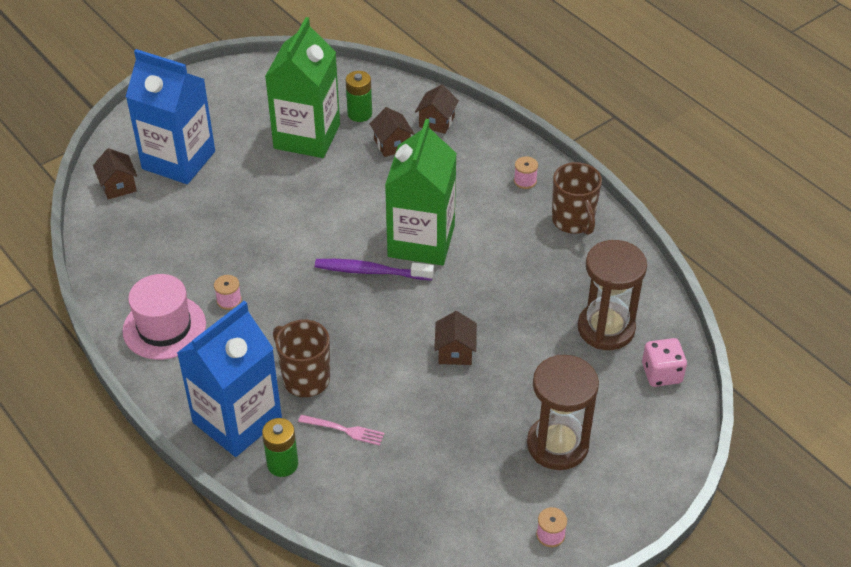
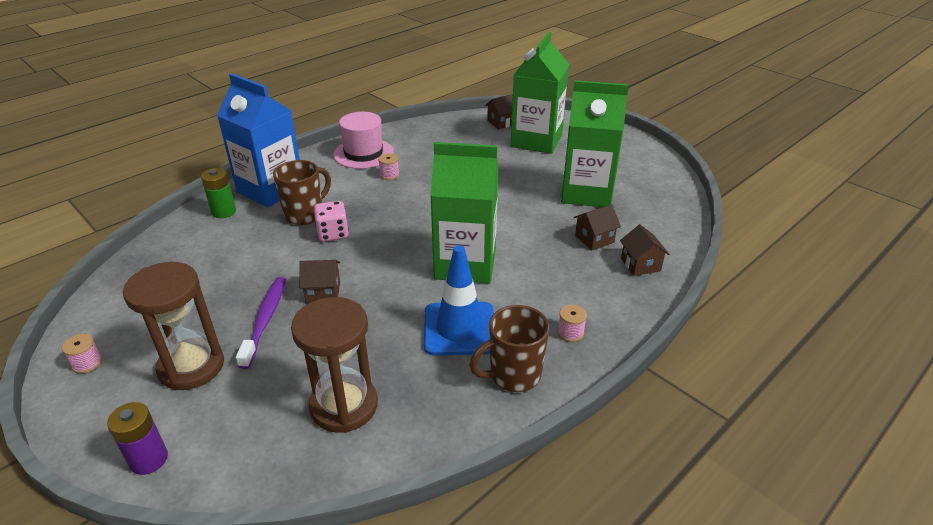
camera: 85 degrees right, 10 degrees down
blue carton [126,49,215,184] -> green carton [511,32,569,154]
pink fork [298,415,385,446] -> none
purple toothbrush [315,259,434,280] -> purple toothbrush moved to [236,277,286,369]
green battery [346,71,372,122] -> none
brown house [415,85,459,134] -> brown house turned 60 degrees clockwise [620,224,670,276]
pink dice [642,338,687,387] -> pink dice moved to [314,201,349,242]
none -> purple battery [107,402,168,475]
none -> blue traffic cone [424,245,494,355]

